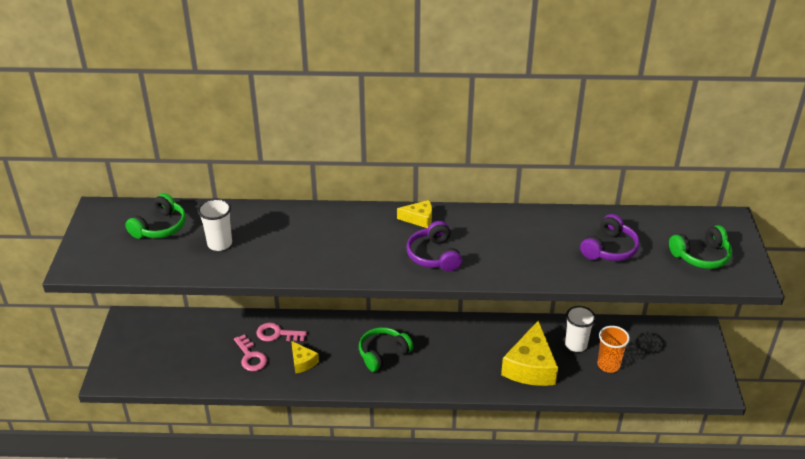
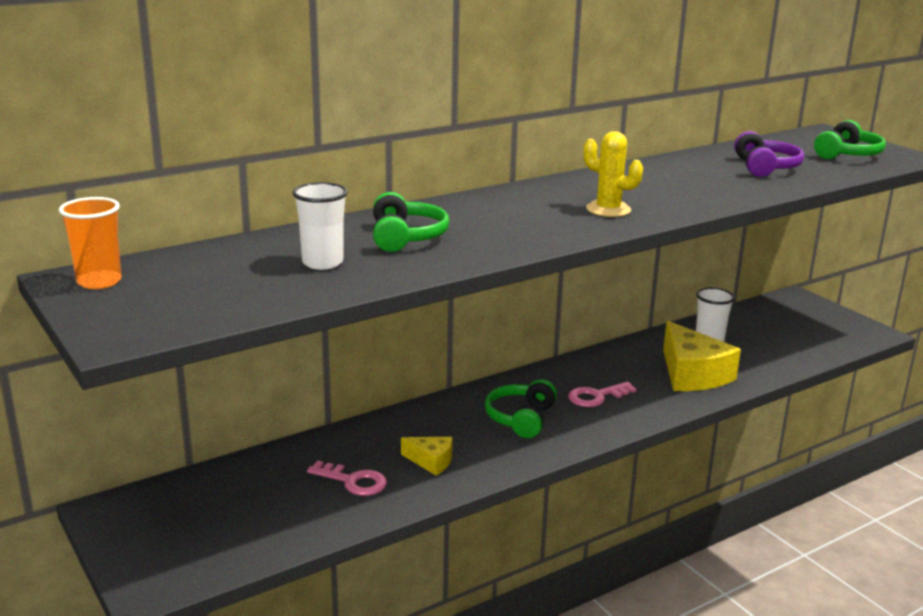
camera: 35 degrees left, 15 degrees down
green headphones [125,193,186,239] -> green headphones moved to [373,192,449,252]
pink key [257,323,307,341] -> pink key moved to [568,382,636,407]
yellow cheese [397,200,432,228] -> none
purple headphones [406,221,462,272] -> yellow cactus [583,131,643,217]
orange cup [597,326,630,373] -> orange cup moved to [59,197,122,289]

